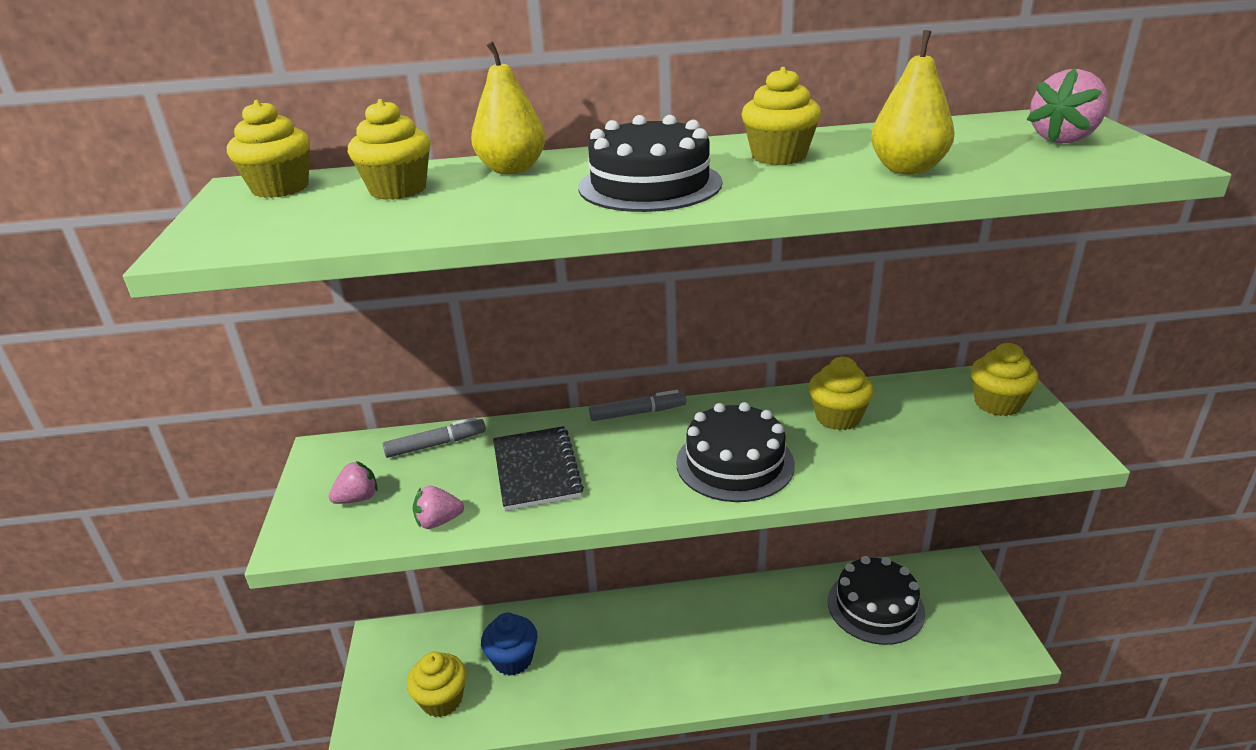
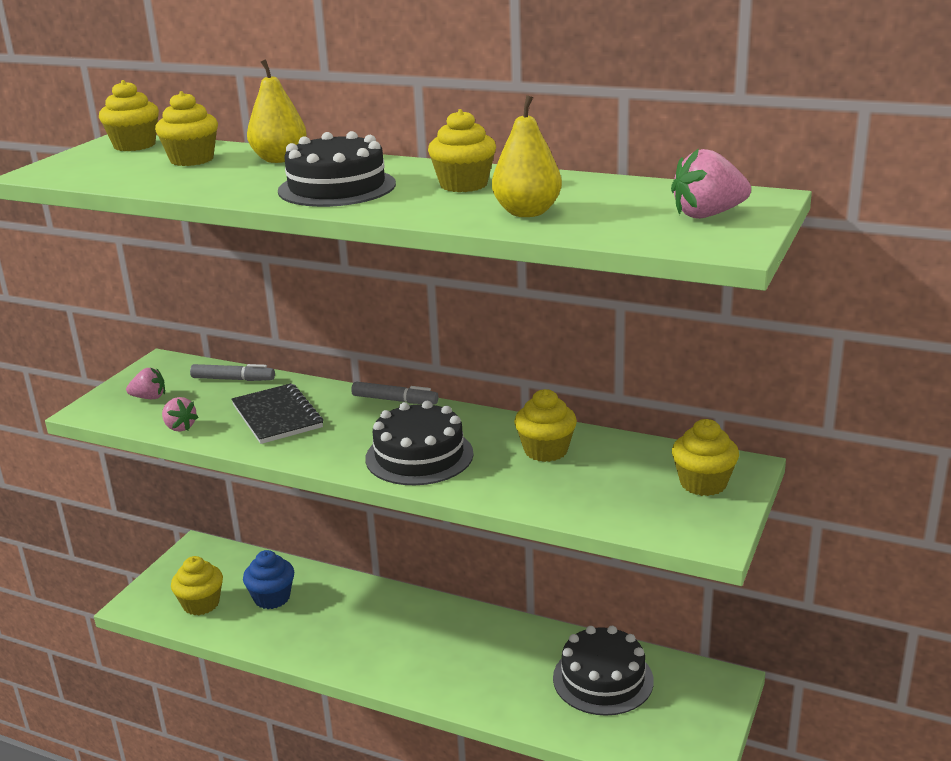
camera: 30 degrees right, 5 degrees down
pink strawberry [413,486,464,529] -> pink strawberry turned 150 degrees counterclockwise [162,397,199,432]
black notebook [493,426,584,511] -> black notebook turned 45 degrees counterclockwise [231,383,323,444]

